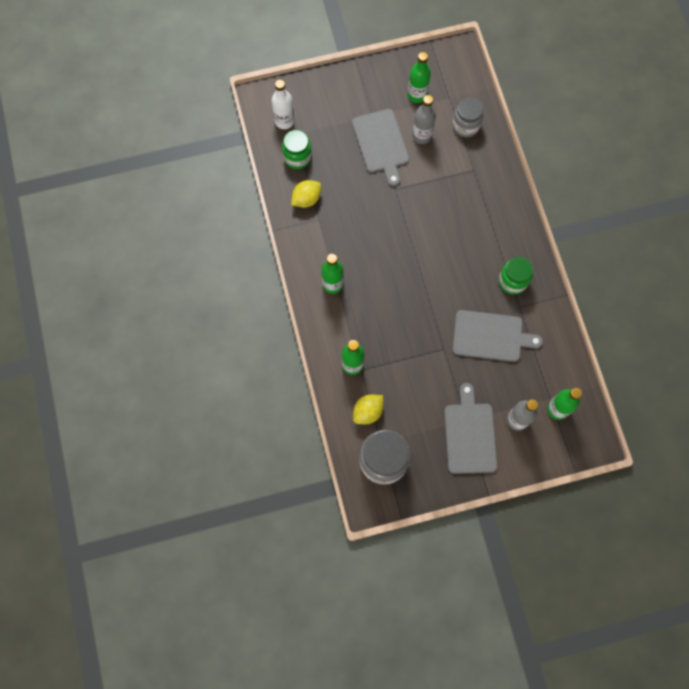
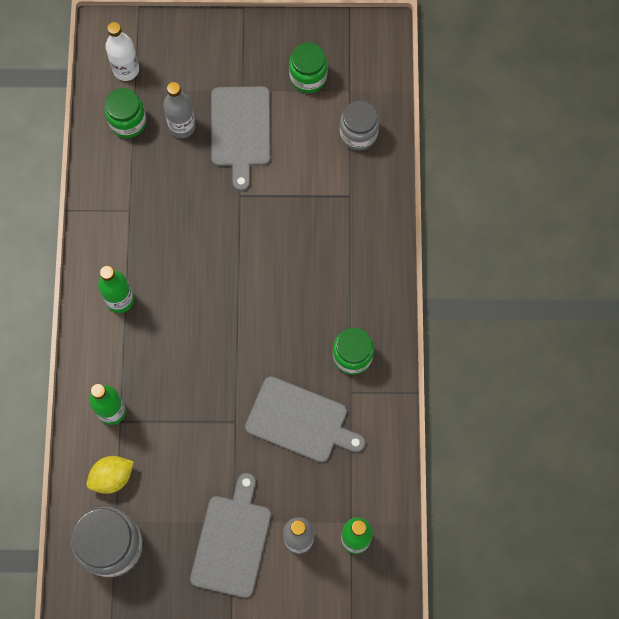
camera: 15 degrees right, 0 degrees up
yellow lemon [291,180,321,208] -> none
green bottle [408,52,431,103] -> green jar [289,43,328,93]
grey bottle [412,95,436,144] -> grey bottle moved to [163,82,195,138]

